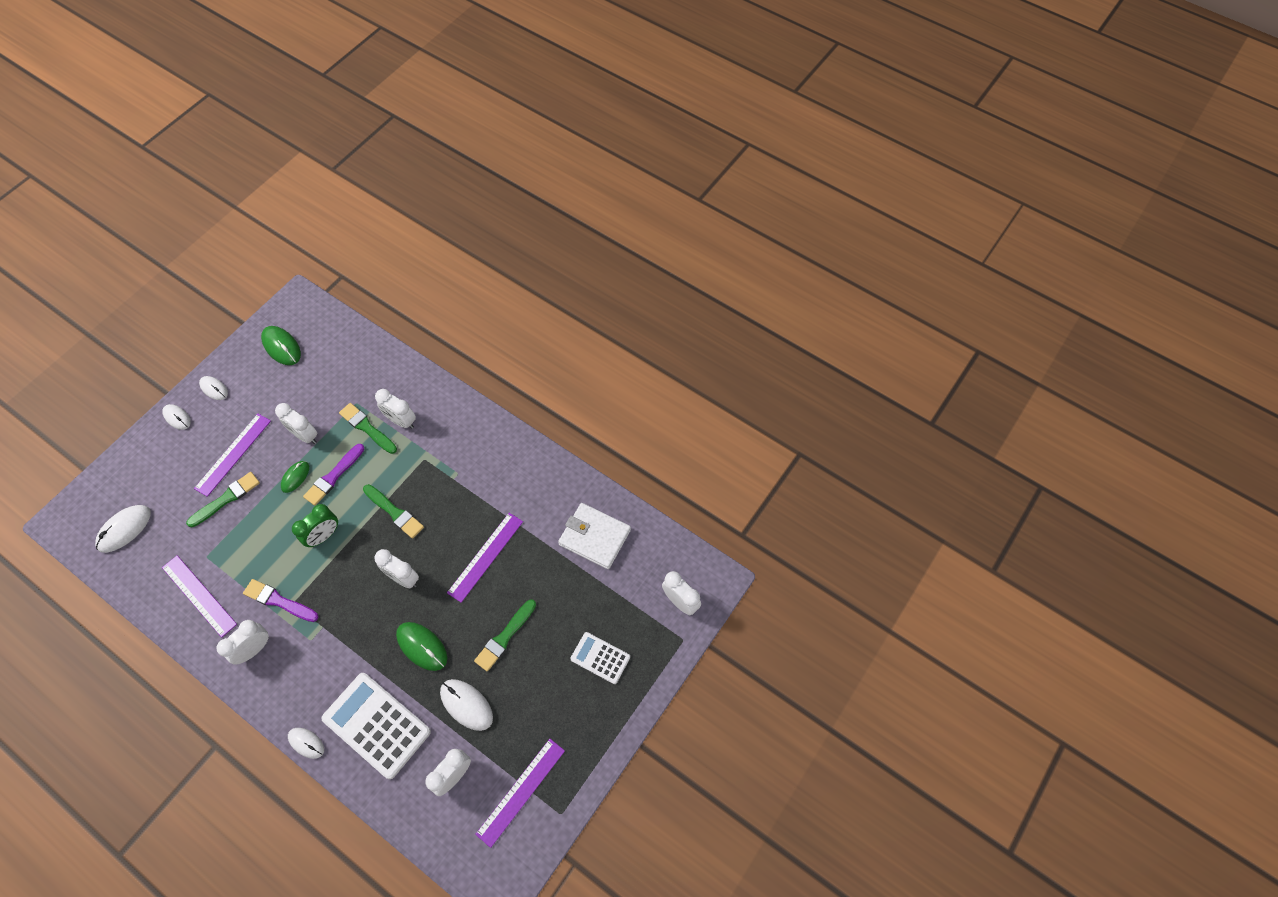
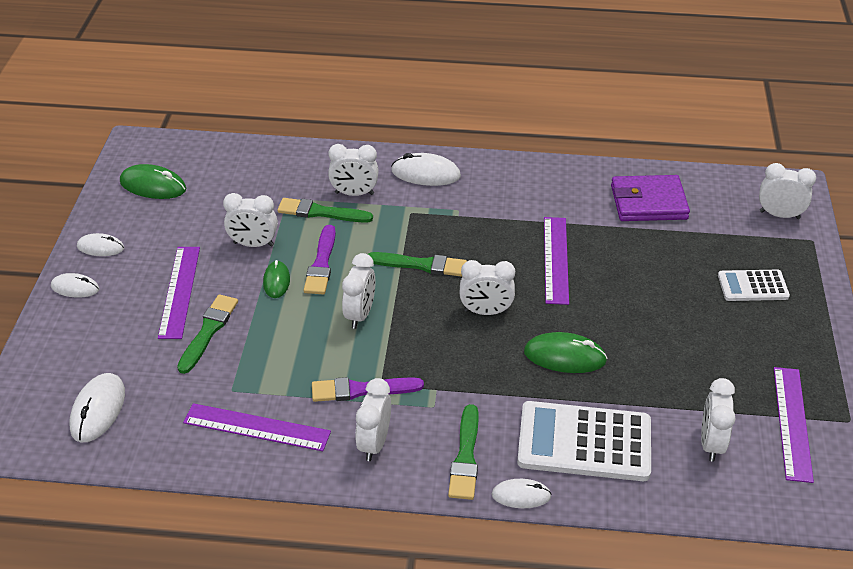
camera: 30 degrees left, 20 degrees down
green clock [292,504,338,547] -> white clock [342,253,376,329]
white mouse [440,679,493,731] -> white mouse moved to [391,153,461,186]
green brush [474,599,536,671] -> green brush moved to [448,404,479,500]
white wallet [558,503,631,569] -> purple wallet [611,175,690,221]

